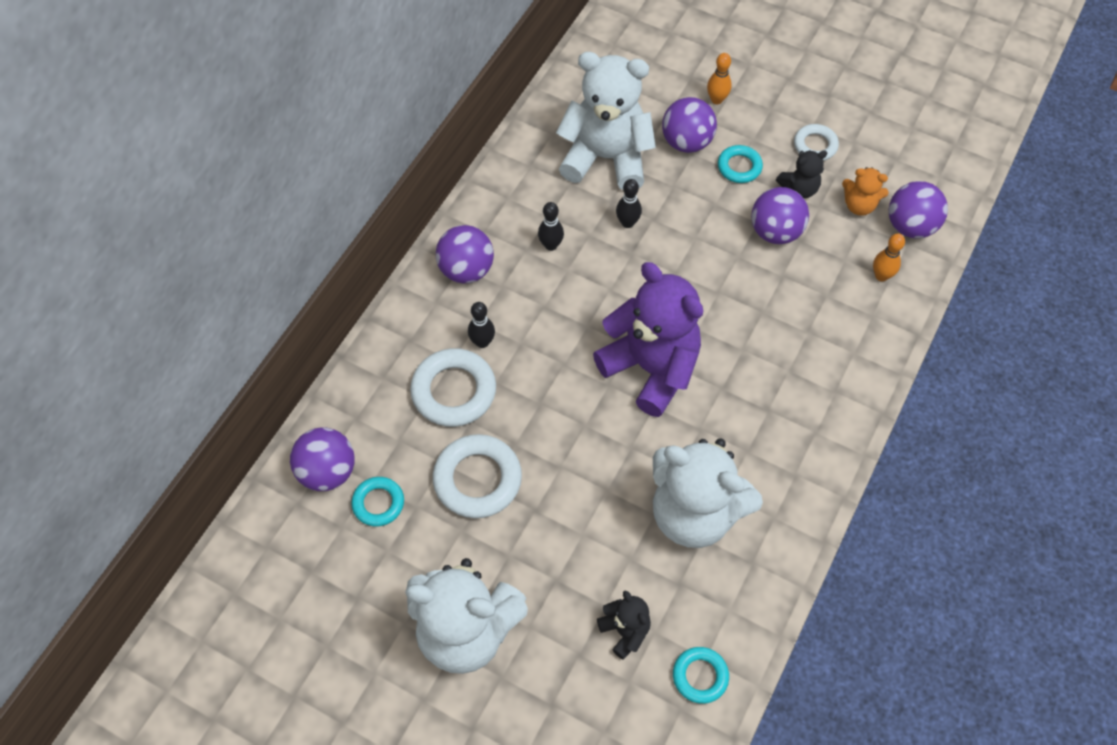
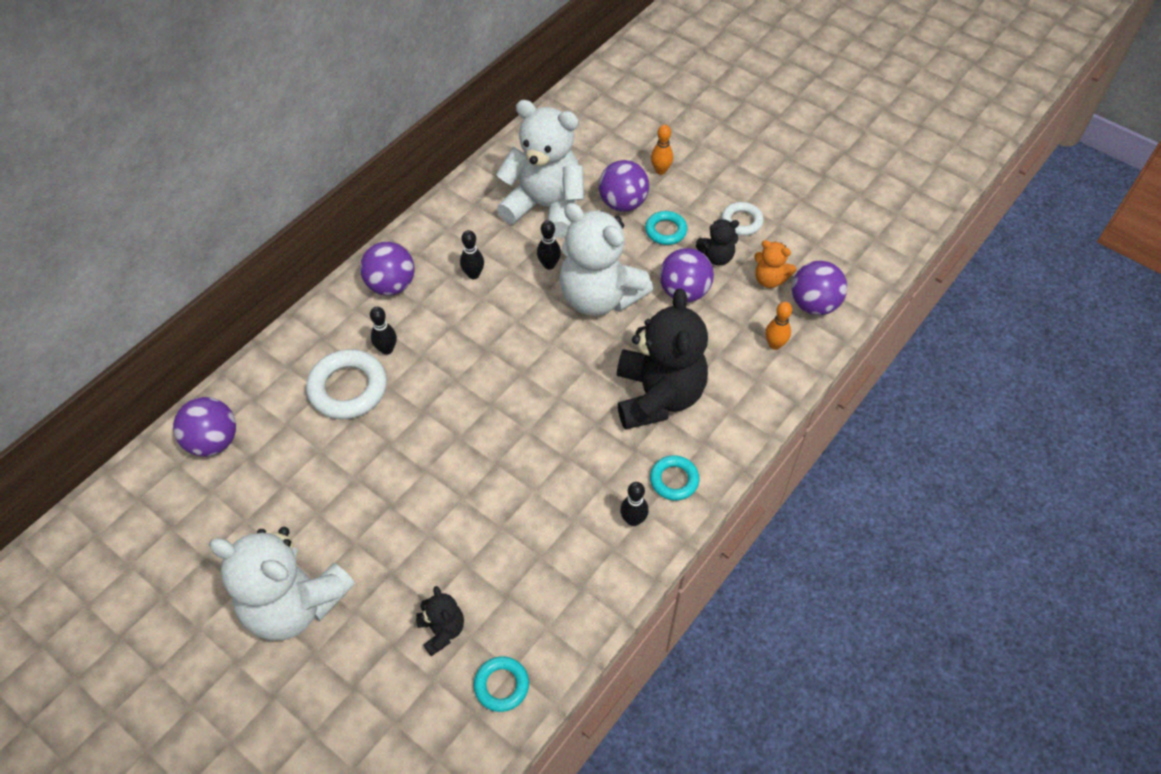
camera: 10 degrees right, 5 degrees down
turquoise ring [351,477,404,526] -> turquoise ring moved to [650,455,700,501]
white ring [433,434,522,518] -> none
purple teddy bear [593,262,703,417] -> none
white teddy bear [653,439,763,548] -> white teddy bear moved to [559,203,653,316]
none -> black teddy bear [617,288,708,429]
none -> black bowling pin [620,482,649,526]

